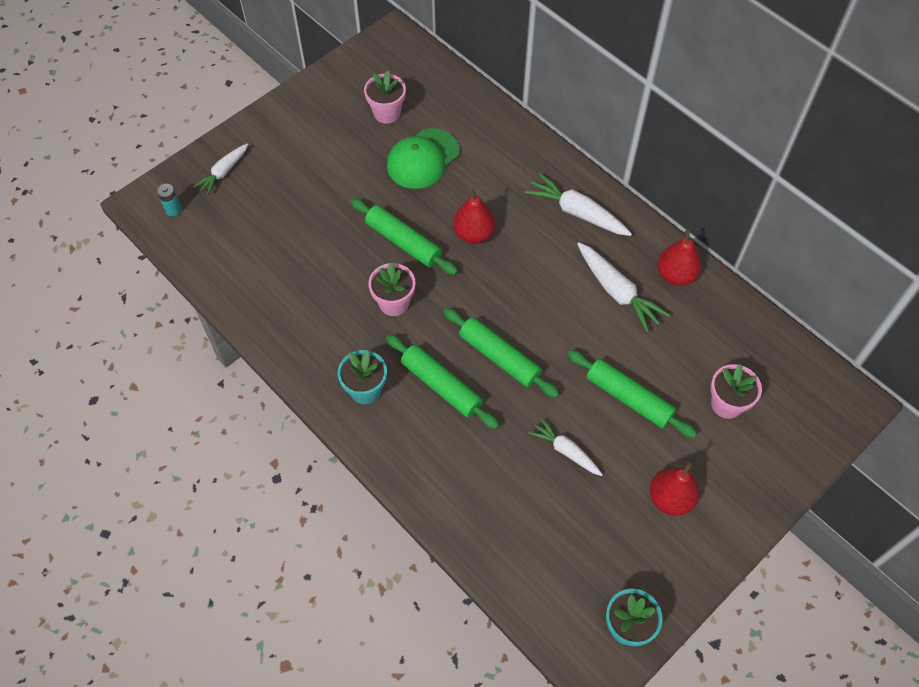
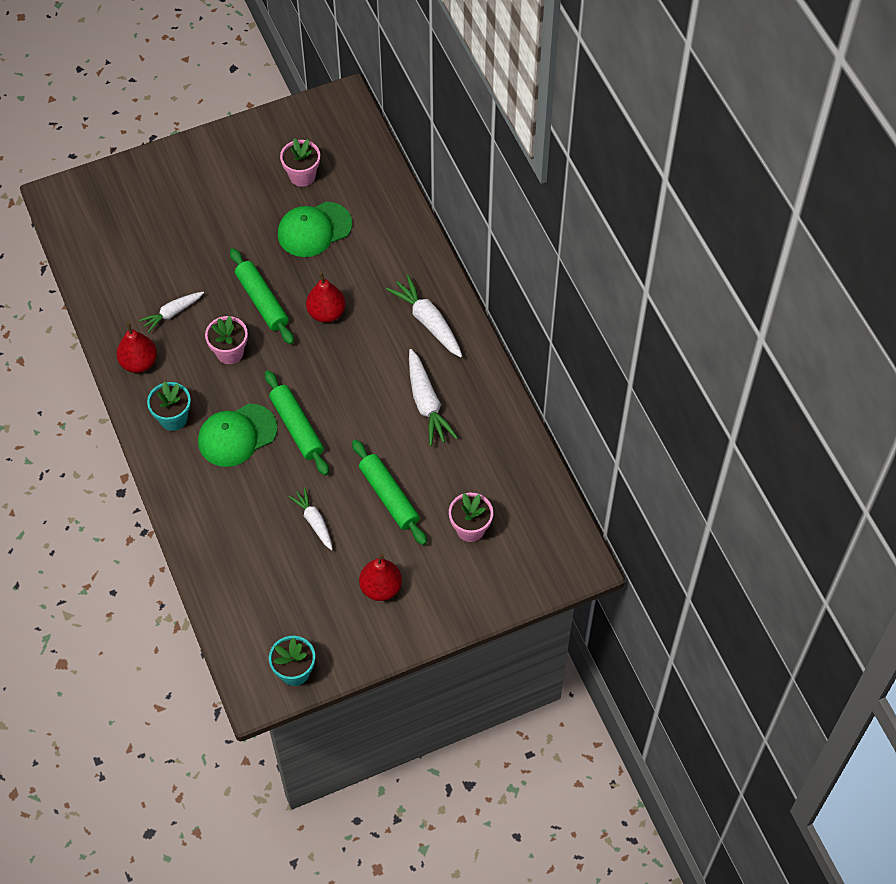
camera: 20 degrees right, 0 degrees up
turquoise battery [157,184,182,217] -> none
white carrot [193,143,248,195] -> white carrot moved to [139,292,204,333]
green rolling pin [386,334,499,429] -> green cap [198,404,277,467]
red pear [657,230,701,286] -> red pear moved to [116,322,157,373]

